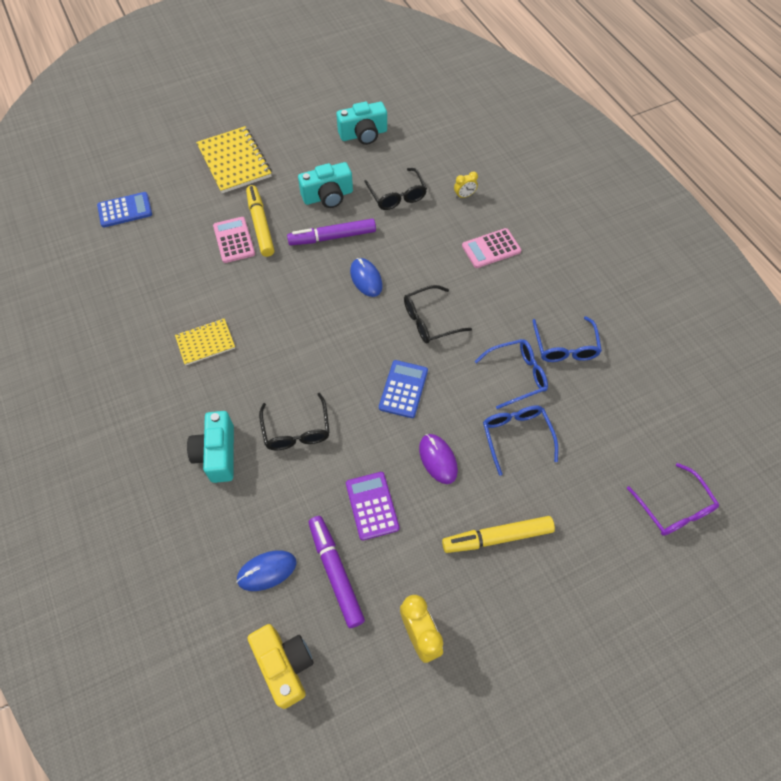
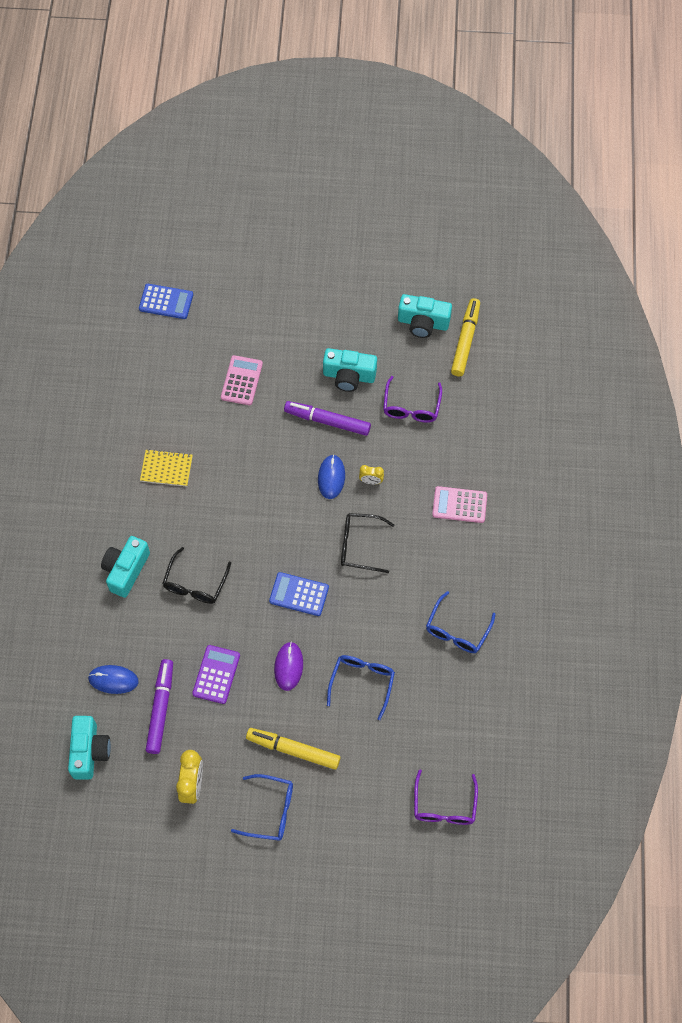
camera: 30 degrees right, 5 degrees up
yellow notebook [196,126,272,193] -> none
yellow marker [246,185,274,257] -> yellow marker moved to [451,298,480,377]
yellow camera [248,624,314,709] -> turquoise camera [68,716,111,779]
black glasses [364,168,427,210] -> purple glasses [383,376,442,423]
blue calculator [379,360,428,418] -> blue calculator turned 120 degrees counterclockwise [269,572,329,616]
yellow clock [454,171,478,199] -> yellow clock moved to [359,465,384,484]
blue glasses [474,339,548,409] -> blue glasses moved to [231,774,293,841]

